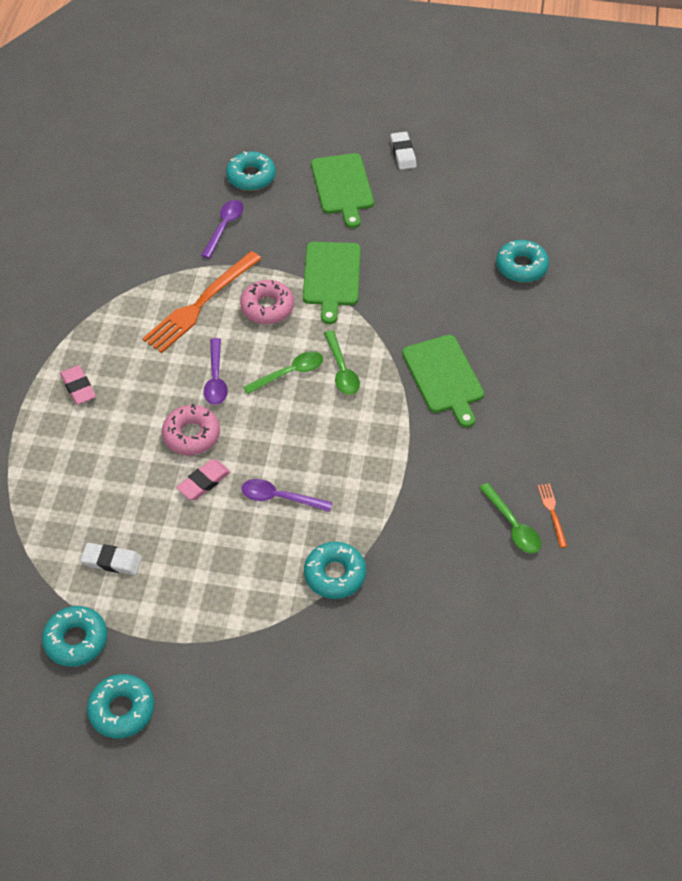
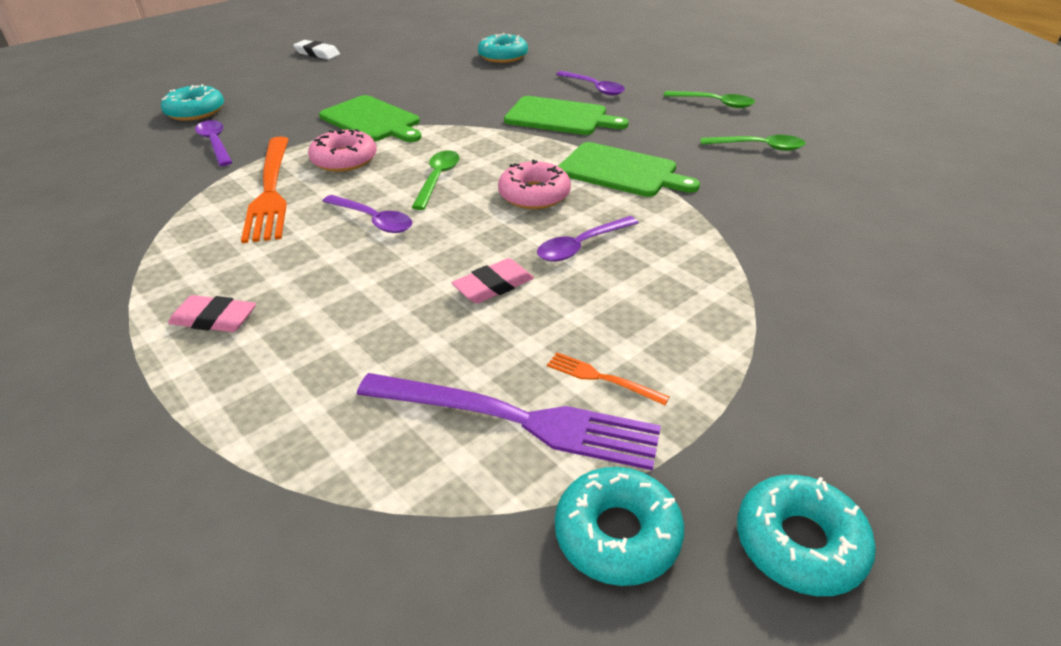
camera: 50 degrees left, 15 degrees down
white eraser [81,543,142,575] -> purple fork [357,373,661,470]
pink donut [162,404,220,455] -> pink donut moved to [498,159,571,209]
pink eraser [177,459,231,500] -> pink eraser turned 60 degrees clockwise [452,258,534,304]
turquoise donut [304,542,366,599] -> none
green cutting board [311,153,374,228] -> green cutting board moved to [558,142,700,197]
green spoon [324,331,360,395] -> green spoon moved to [663,91,755,108]
orange fork [538,483,567,548] -> orange fork moved to [547,352,669,405]
none -> purple spoon [556,71,625,95]

